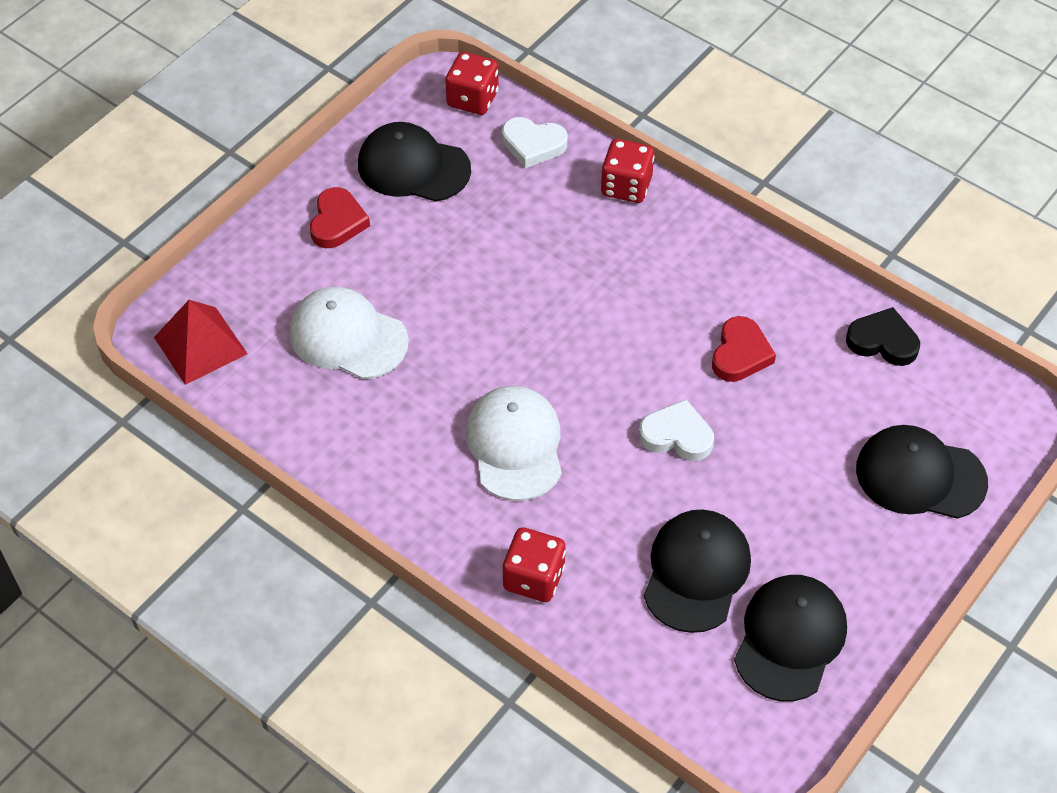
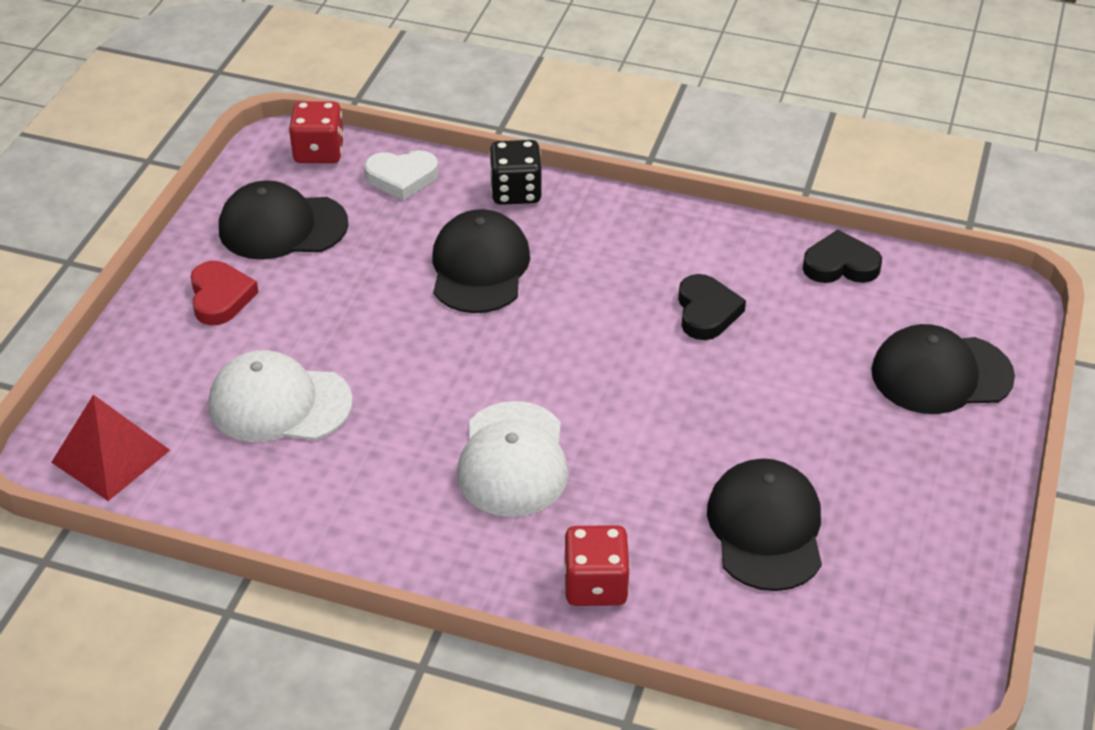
camera: 20 degrees left, 10 degrees down
white cap [465,386,562,501] -> white cap turned 150 degrees counterclockwise [457,401,569,517]
red dice [601,139,654,203] -> black dice [489,140,542,205]
white heart [639,399,714,461] -> none
red heart [712,316,776,382] -> black heart [678,274,746,340]
black cap [734,575,847,701] -> black cap moved to [432,209,530,313]

